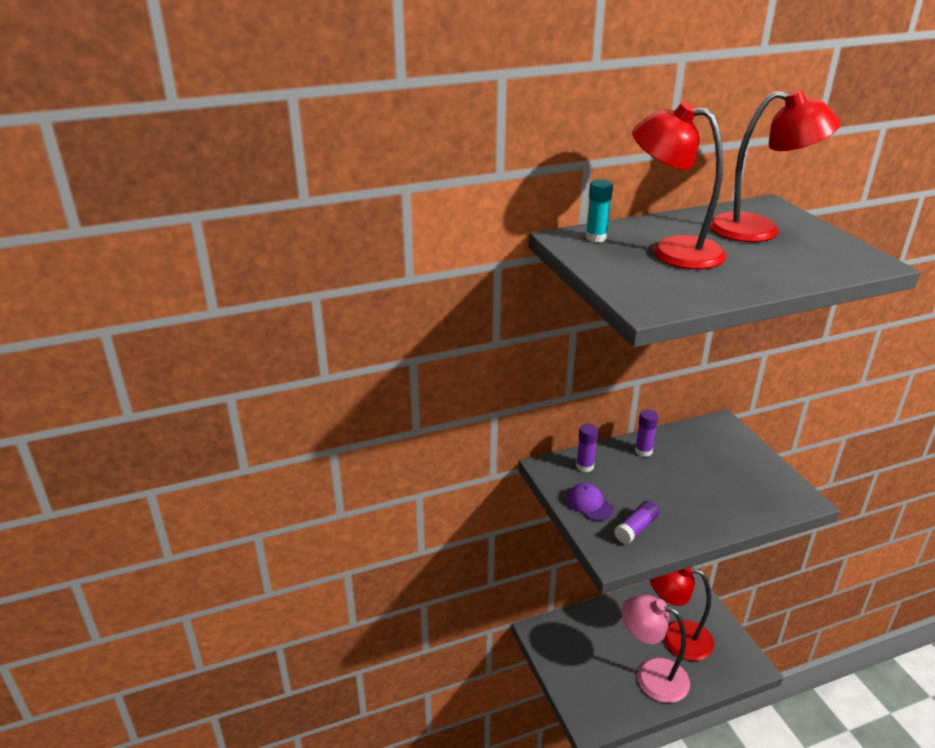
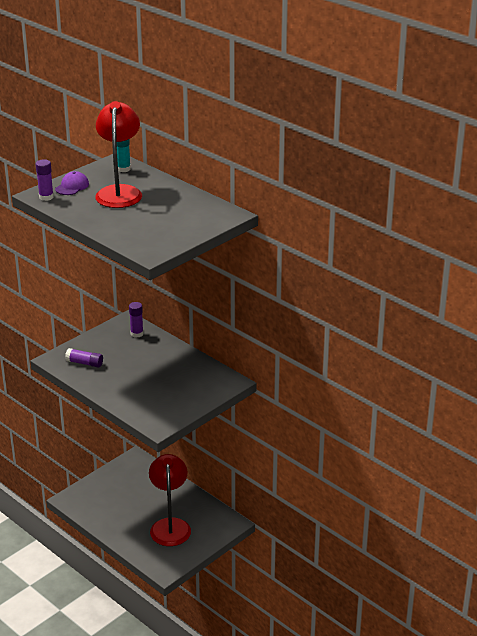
camera: 65 degrees right, 0 degrees up
purple cap [567,483,614,521] -> purple cap moved to [55,171,89,195]
pink lamp [622,595,690,703] -> none
purple glue stick [635,409,658,457] -> purple glue stick moved to [36,159,54,201]
red lamp [709,89,840,242] -> none

